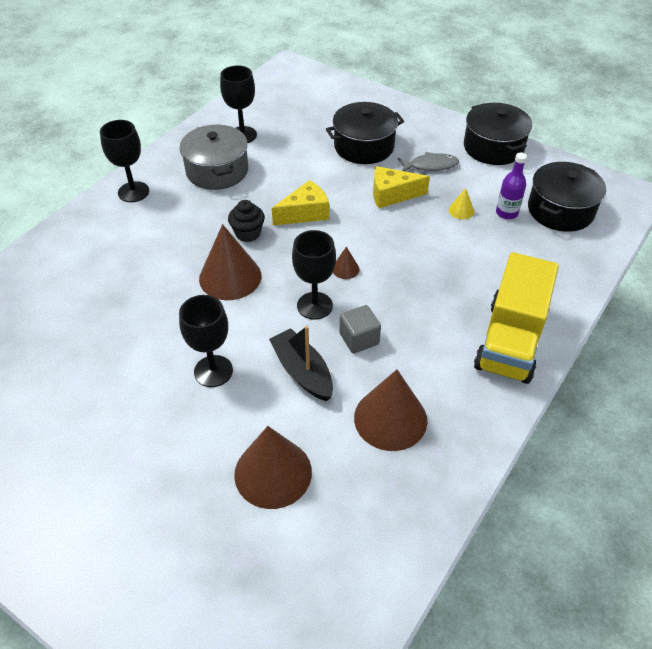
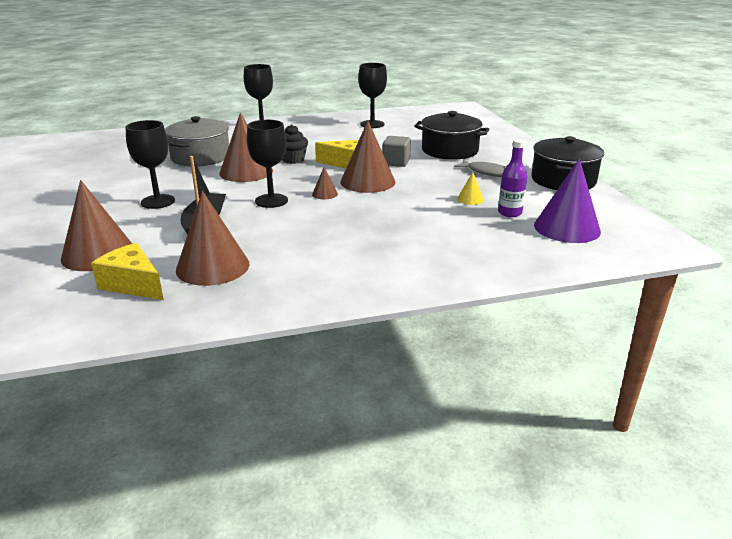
camera: 40 degrees right, 20 degrees down
grey pot [179,125,248,190] -> grey pot moved to [165,116,229,167]
grey cube [340,305,381,353] -> grey cube moved to [383,136,411,167]
yellow cheese [373,166,430,208] -> yellow cheese moved to [91,243,164,300]
yellow truck [474,252,559,384] -> none
black pot [528,162,606,232] -> purple cone [534,159,601,243]
none -> brown cone [340,121,395,193]

